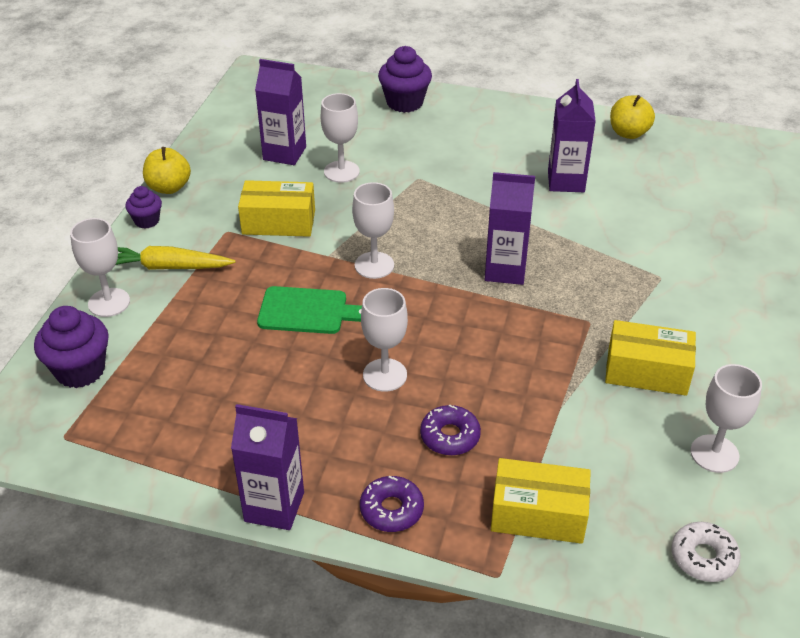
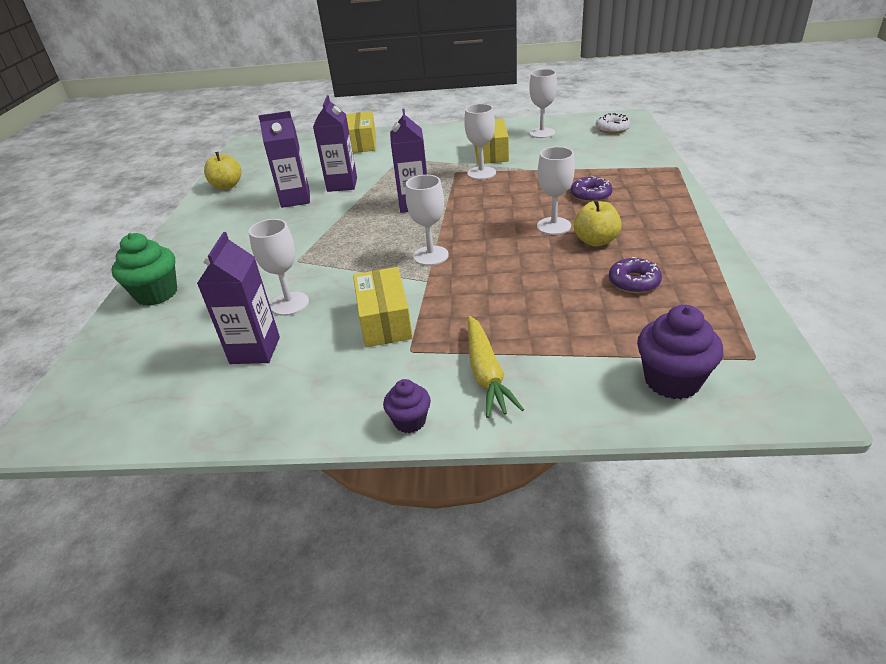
camera: 100 degrees left, 5 degrees down
white goblet [70,218,130,317] -> white goblet moved to [464,104,496,180]
yellow apple [143,147,191,194] -> yellow apple moved to [574,200,622,246]
purple carton [231,404,304,530] -> purple carton moved to [313,95,357,192]
green cutting board [257,286,362,334] -> none
purple donut [360,476,424,532] -> purple donut moved to [609,257,662,293]
purple cupcake [378,46,432,113] -> green cupcake [111,233,177,306]
yellow box [491,458,591,544] -> yellow box moved to [346,111,376,153]

